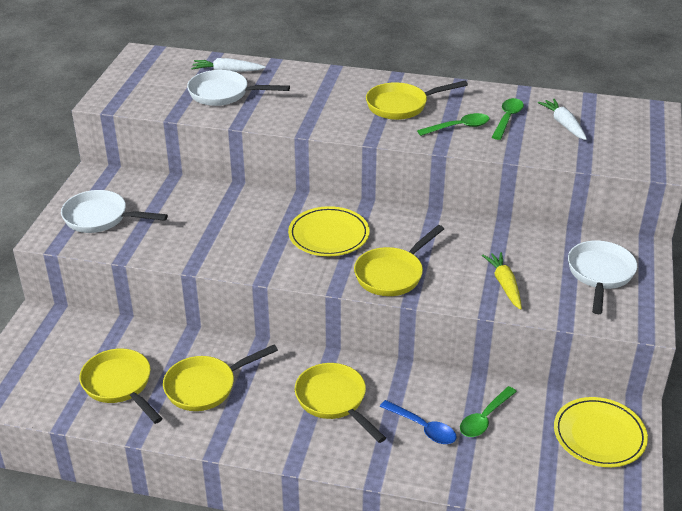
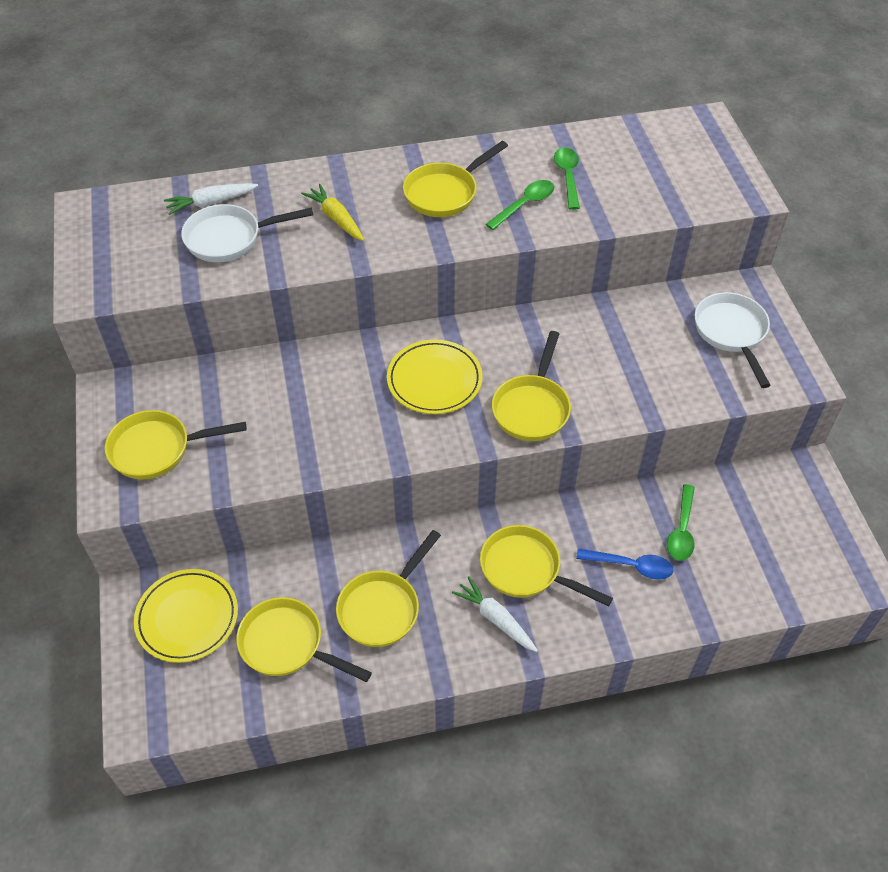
camera: 25 degrees left, 15 degrees up
white pan [61,190,168,233] -> yellow pan [105,410,247,479]
yellow carrot [482,252,522,310] -> yellow carrot moved to [301,184,364,241]
white carrot [538,98,587,140] -> white carrot moved to [452,576,538,652]
yellow plate [554,397,648,467] -> yellow plate moved to [134,569,238,663]

